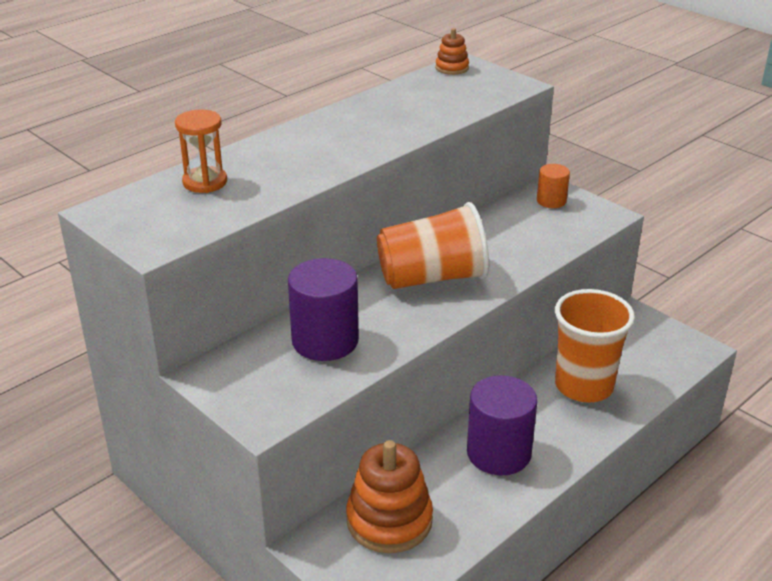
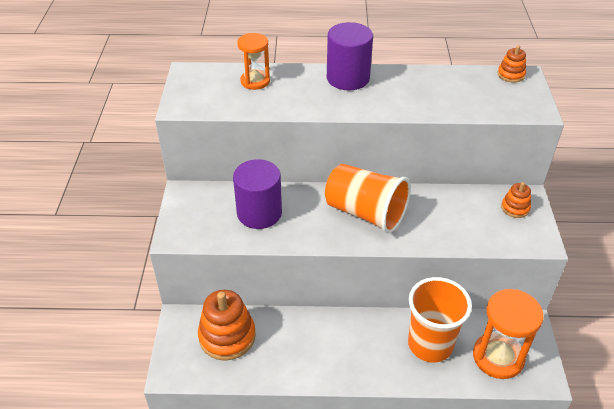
camera: 45 degrees right, 10 degrees up
purple cylinder [467,375,538,475] -> purple cylinder moved to [327,22,373,90]
orange cylinder [537,164,570,208] -> orange stacking toy [501,182,531,218]
none -> orange hourglass [473,289,544,379]

